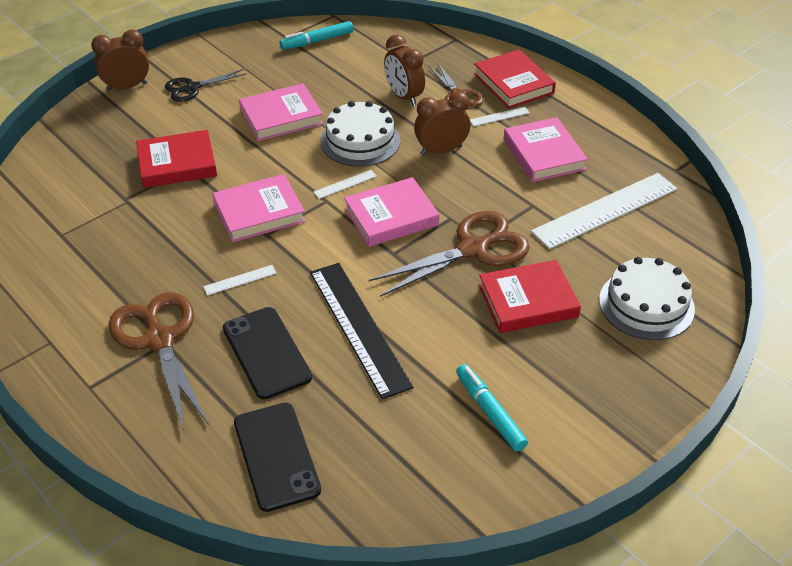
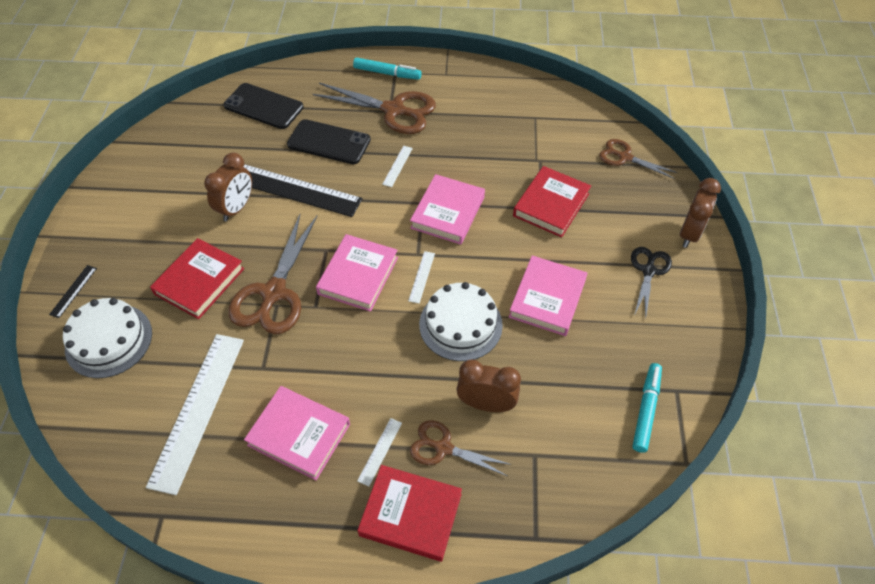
camera: 135 degrees right, 10 degrees up
brown clock [414,91,470,155] -> brown clock moved to [204,152,252,221]
turquoise marker [456,364,528,452] -> turquoise marker moved to [353,58,422,80]
none -> black ruler [49,265,97,318]
none -> brown scissors [599,139,678,179]

